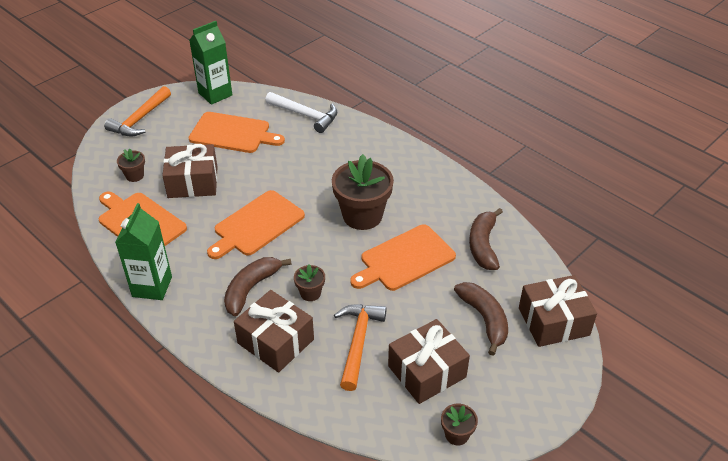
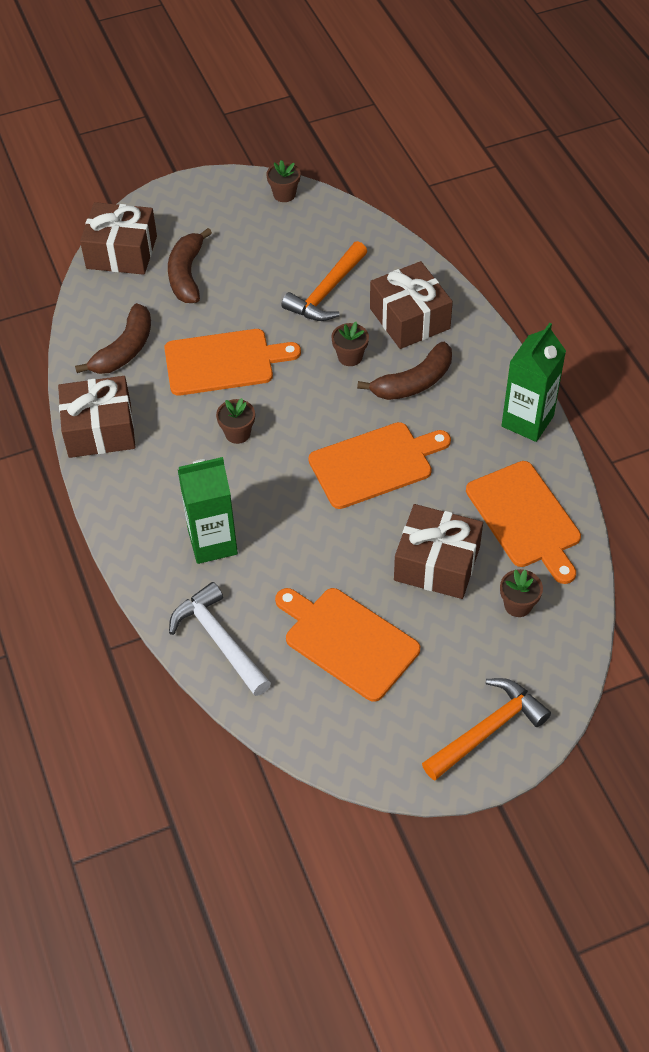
camera: 155 degrees left, 10 degrees up
green carton [189,21,232,105] -> green carton moved to [178,457,238,564]
brown flower pot [332,154,394,230] -> brown flower pot [216,398,255,444], size x0.48
brown gift [388,319,470,404] -> brown gift moved to [58,376,135,458]

